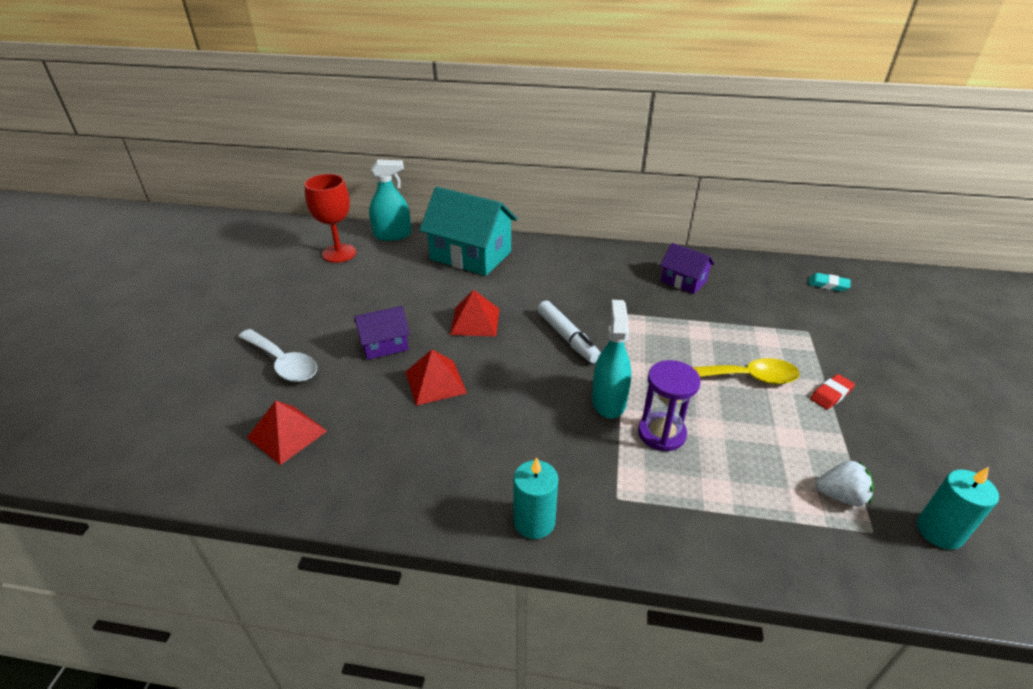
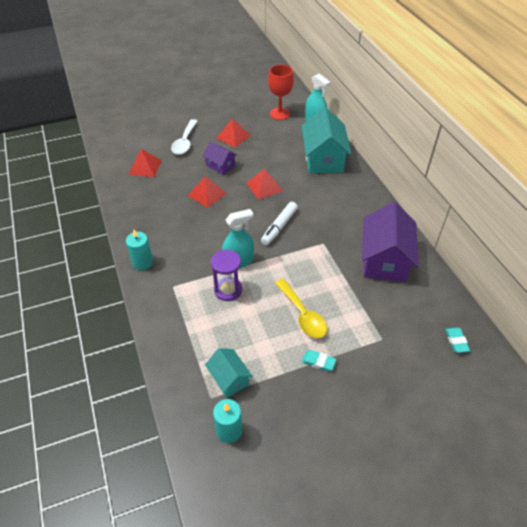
camera: 60 degrees right, 10 degrees up
purple house [660,243,714,294] -> purple house [362,202,419,282], size x1.89
red eraser [810,374,855,410] -> turquoise eraser [302,350,337,371]
white strawberry [815,461,874,506] -> turquoise house [205,348,252,398]
none -> red pyramid [216,118,251,148]

